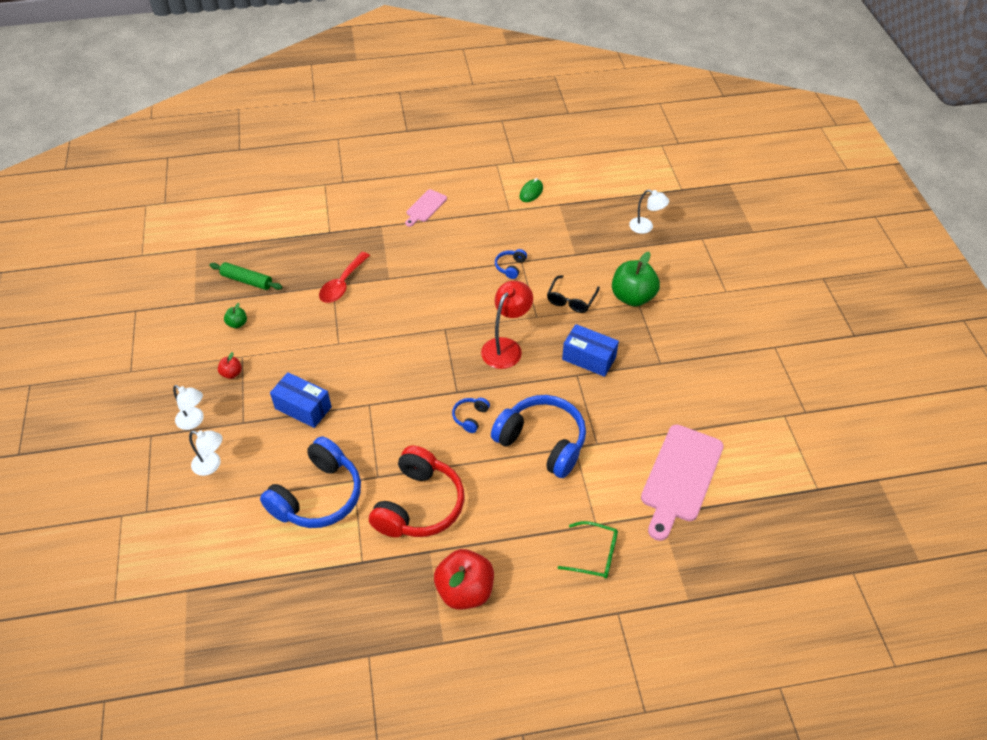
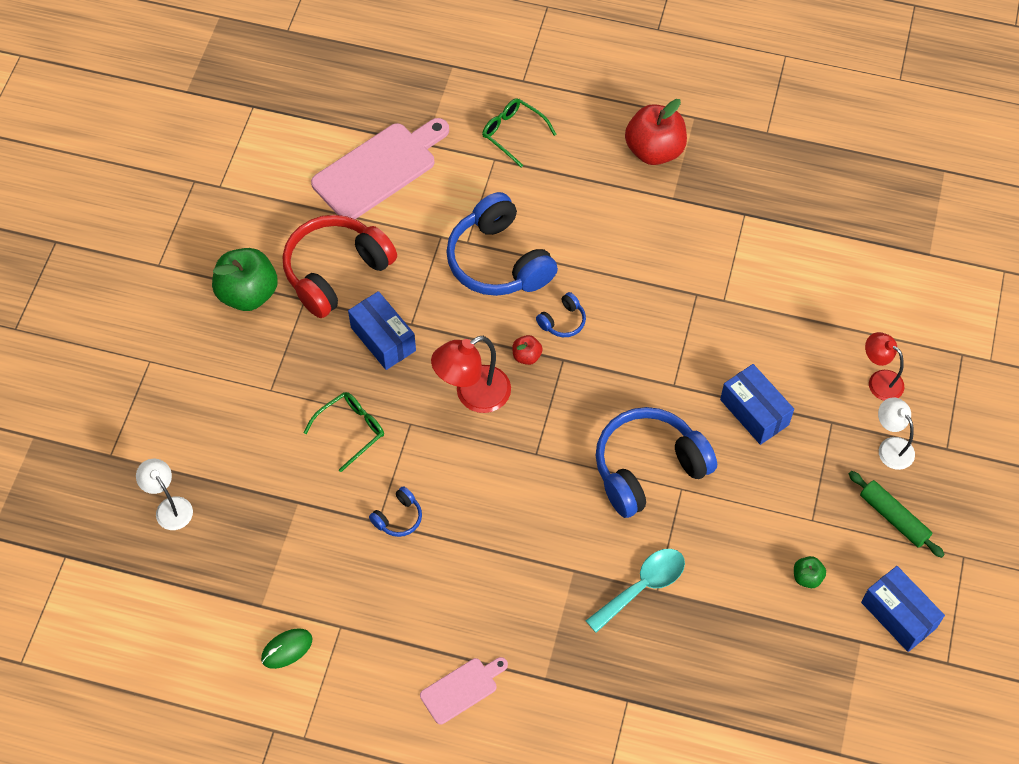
camera: 155 degrees left, 10 degrees up
white lamp [189,430,222,476] -> red lamp [865,332,904,401]
green rolling pin [209,262,283,290] -> green rolling pin moved to [849,471,945,558]
red apple [218,352,242,379] -> red apple moved to [512,335,543,365]
blue headphones [260,436,361,528] -> blue headphones moved to [596,407,717,518]
red spoon [319,252,370,303] -> turquoise spoon [586,549,685,633]
red headphones [369,445,464,537] -> red headphones moved to [283,215,397,318]
black glasses [547,275,600,313] -> green glasses [303,392,384,472]
green apple [612,252,660,307] -> green apple moved to [212,248,278,311]
none -> blue box [861,566,945,652]

